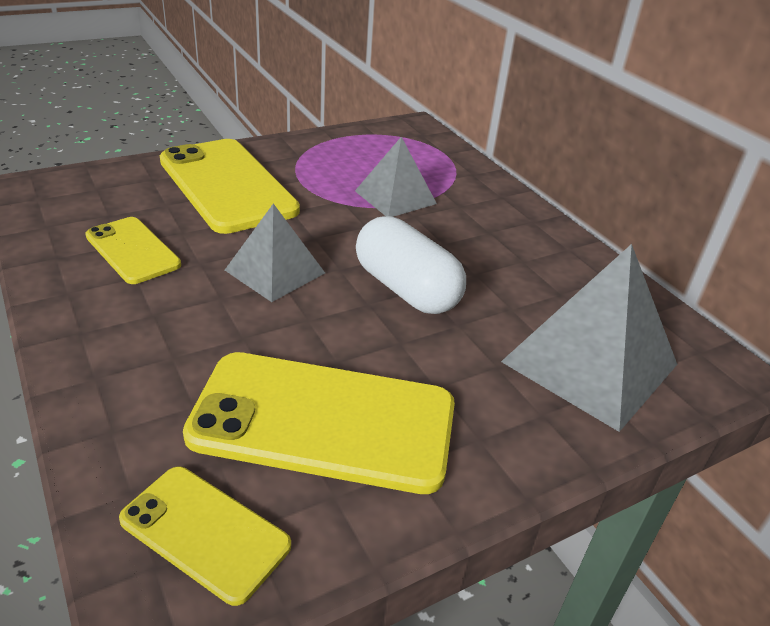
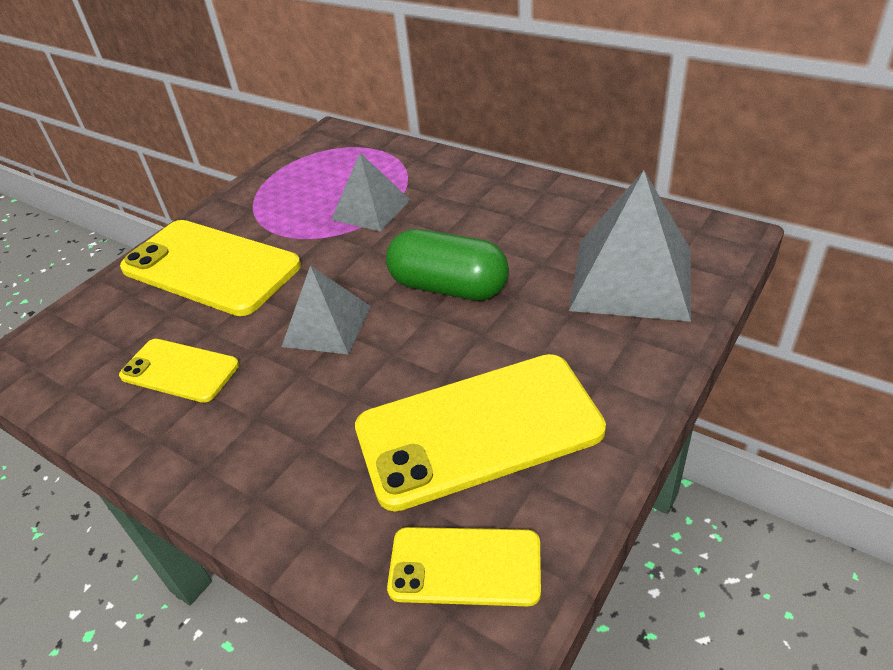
camera: 20 degrees left, 5 degrees up
white capsule [356,216,466,314] -> green capsule [386,229,509,301]

